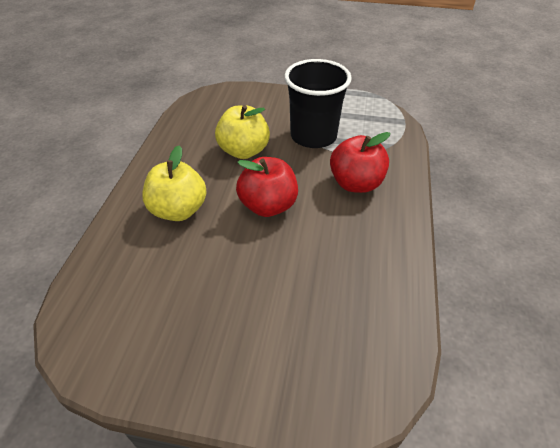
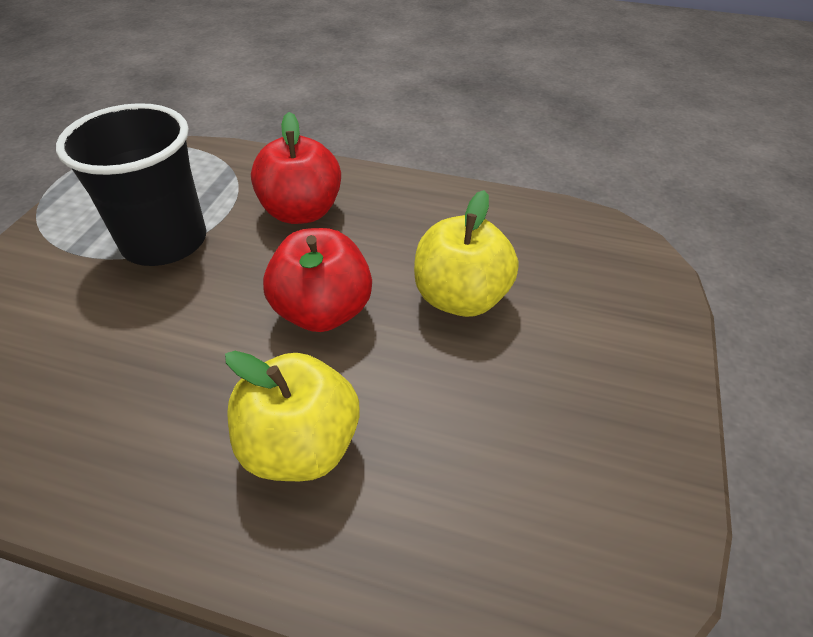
camera: 85 degrees left, 0 degrees up
yellow apple [215,105,270,159] -> yellow apple moved to [414,190,519,317]

